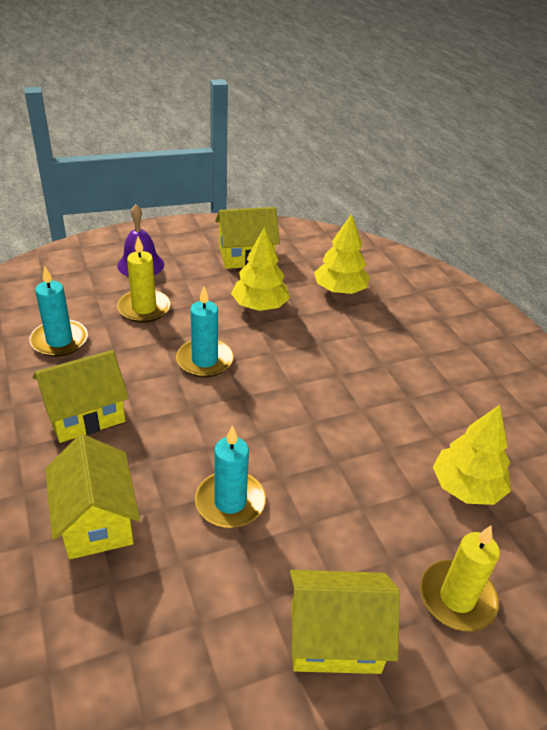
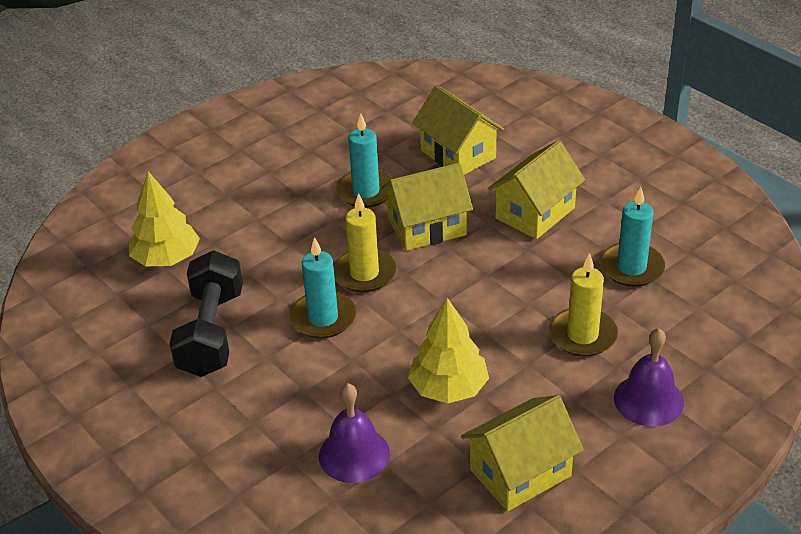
camera: 165 degrees right, 0 degrees up
turquoise candle [176,287,233,377] -> turquoise candle moved to [289,237,356,338]
yellow house [290,570,400,674] -> yellow house moved to [381,163,473,251]
yellow tree [314,214,370,294] -> purple bell [319,383,390,483]
yellow candle [420,526,500,632] -> yellow candle moved to [333,193,396,292]
none -> black dumbbell [169,250,243,377]

